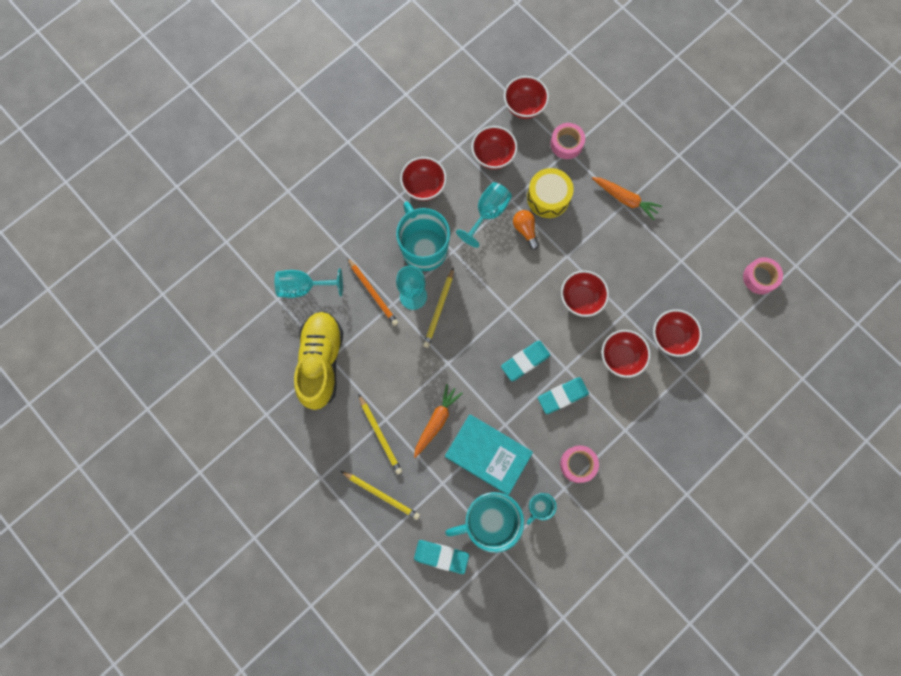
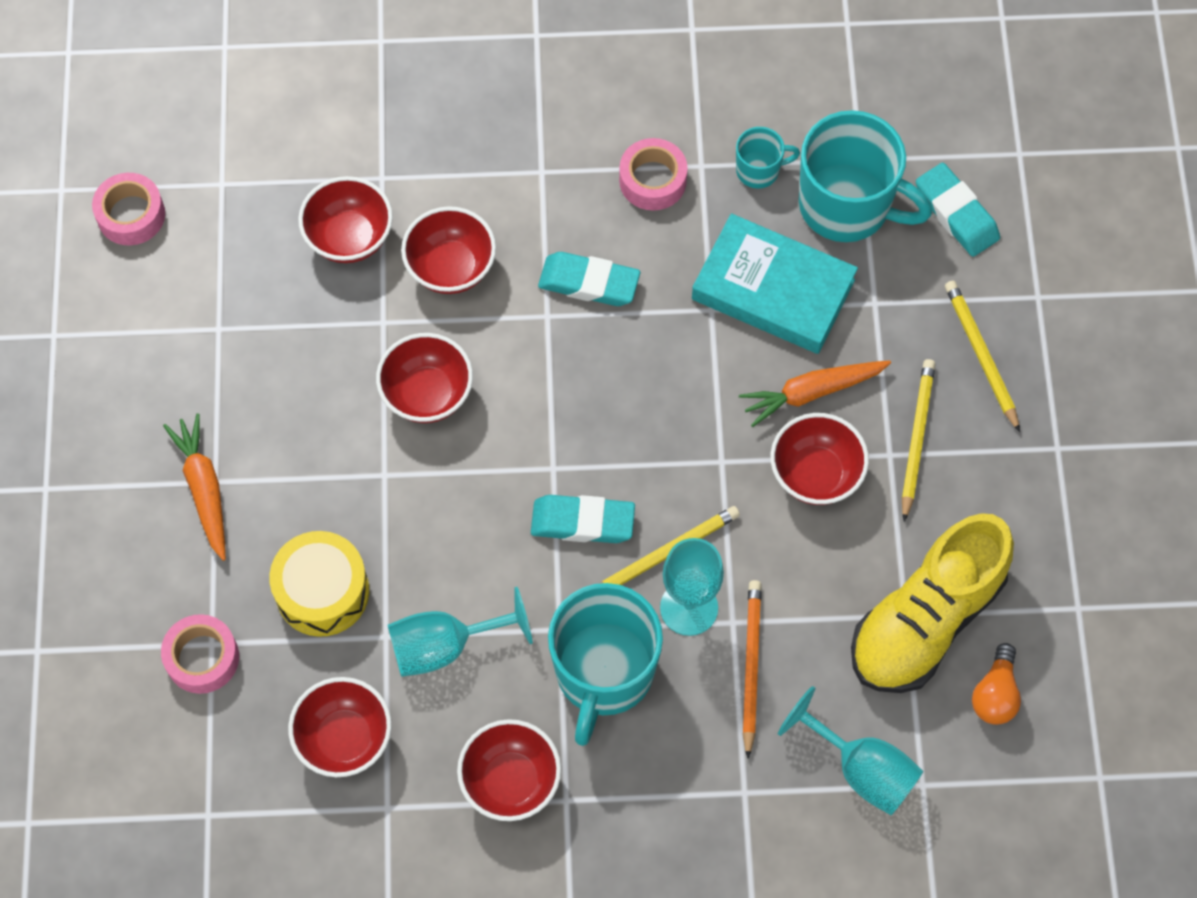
camera: 140 degrees left, 10 degrees down
turquoise book [445,415,533,495] -> turquoise book turned 45 degrees counterclockwise [692,214,858,354]
turquoise eraser [501,341,550,381] -> turquoise eraser moved to [531,495,635,543]
red bowl [504,76,549,119] -> red bowl moved to [771,413,869,505]
orange light bulb [513,210,539,250] -> orange light bulb moved to [972,643,1021,725]

